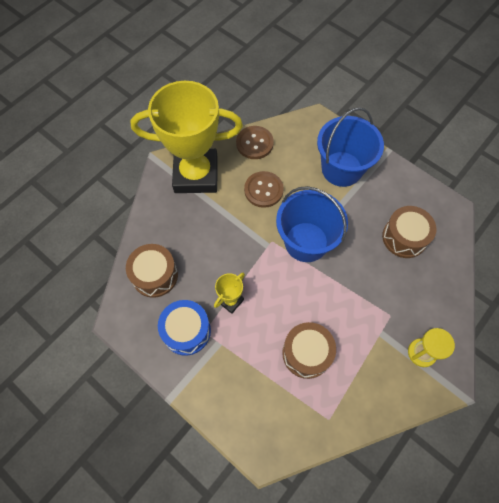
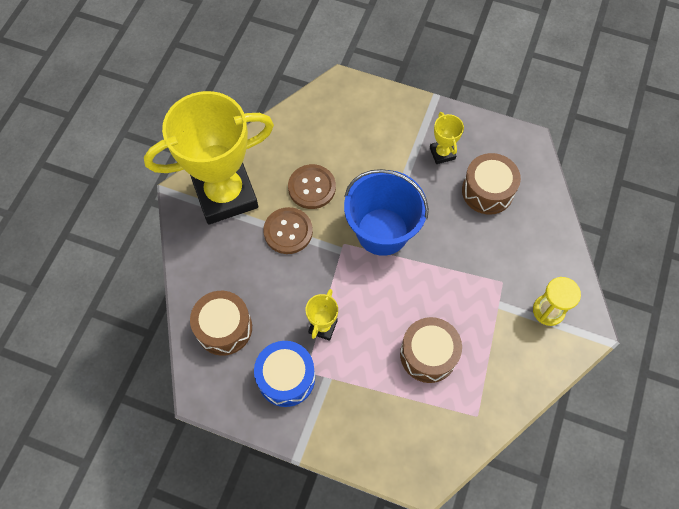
camera: 20 degrees left, 0 degrees up
brown button [236,126,274,159] -> brown button moved to [263,207,313,254]
blue bucket [317,107,384,187] -> none
none -> yellow trophy [430,112,464,164]

